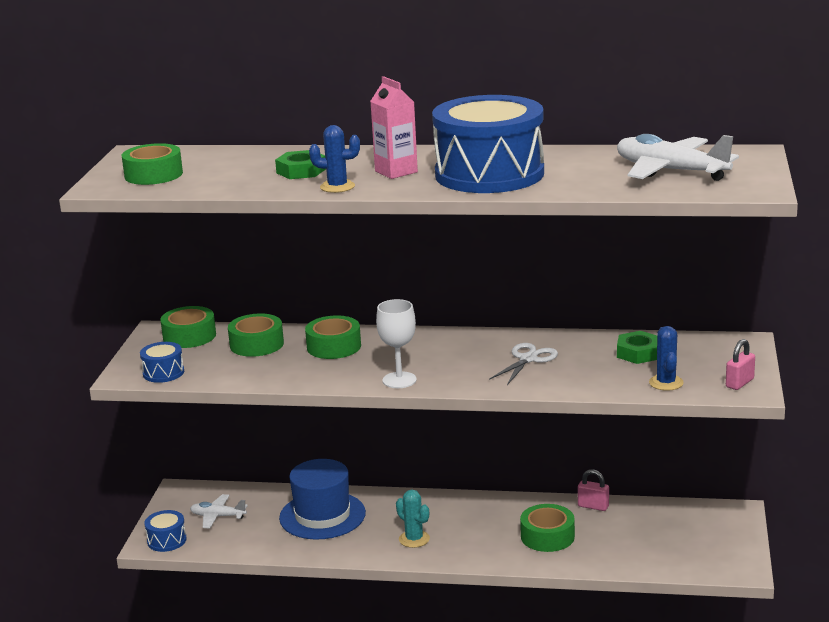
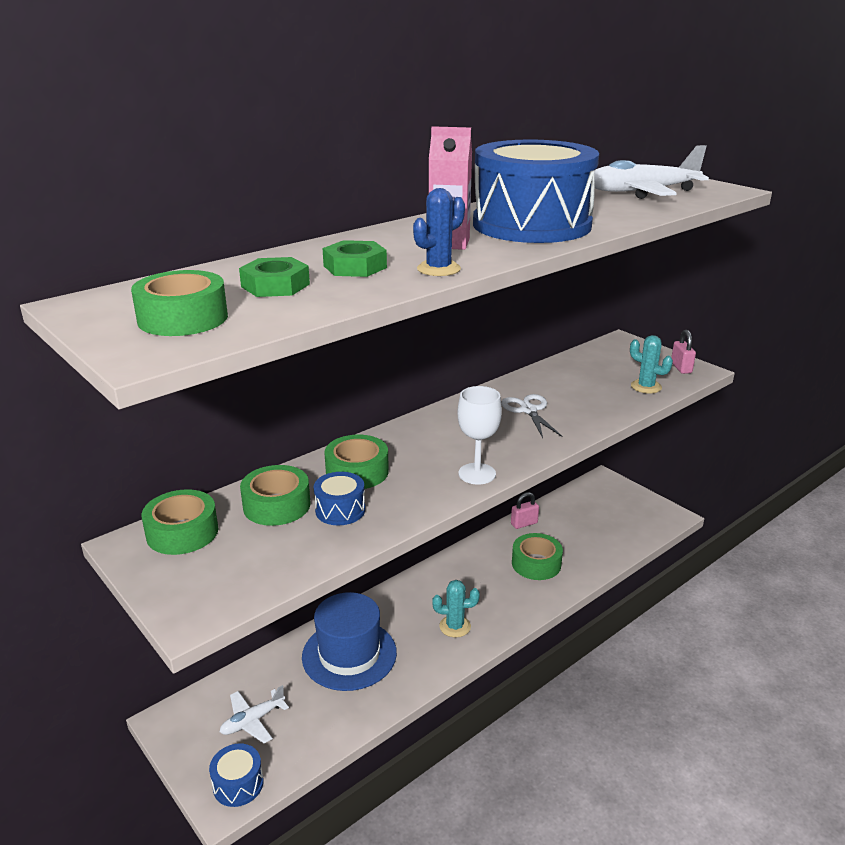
camera: 50 degrees left, 5 degrees up
blue drum [140,342,184,383] -> blue drum moved to [314,472,365,525]
green nut [617,331,657,364] -> green nut moved to [239,257,310,297]
blue cactus [649,326,684,391] -> turquoise cactus [630,335,673,393]

